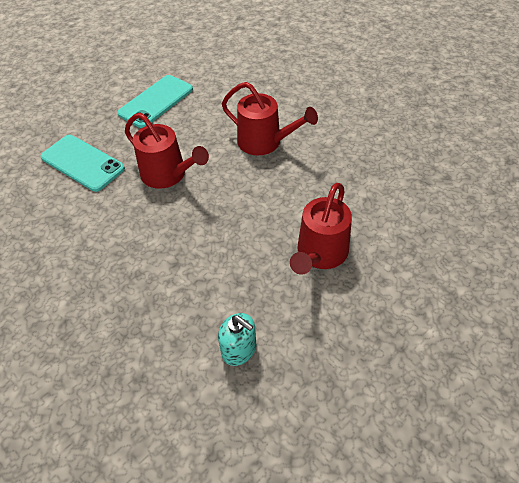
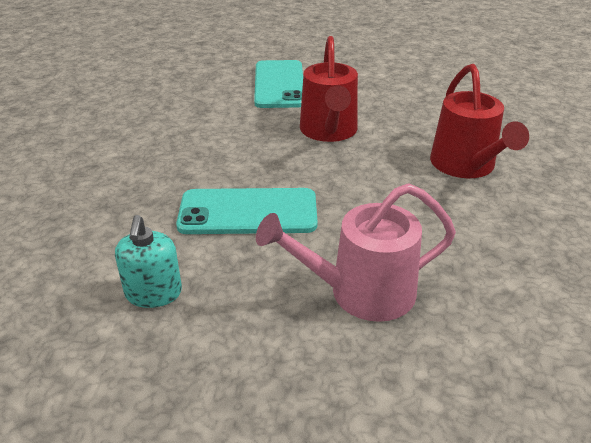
camera: 50 degrees right, 15 degrees down
turquoise phone [117,75,193,128] -> turquoise phone moved to [176,188,318,234]
red watering can [290,183,352,275] -> pink watering can [256,183,456,322]

